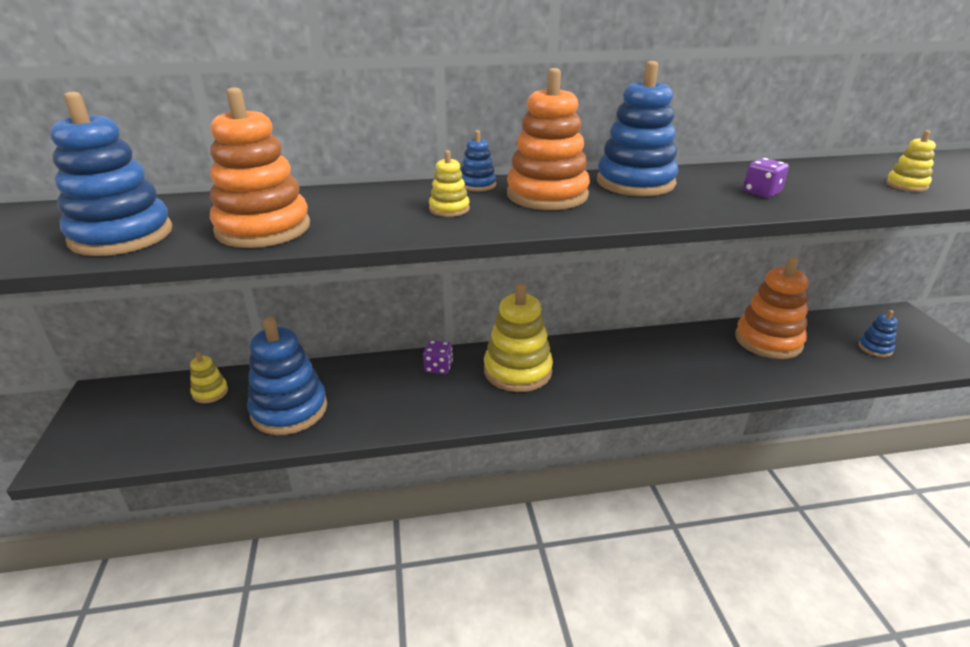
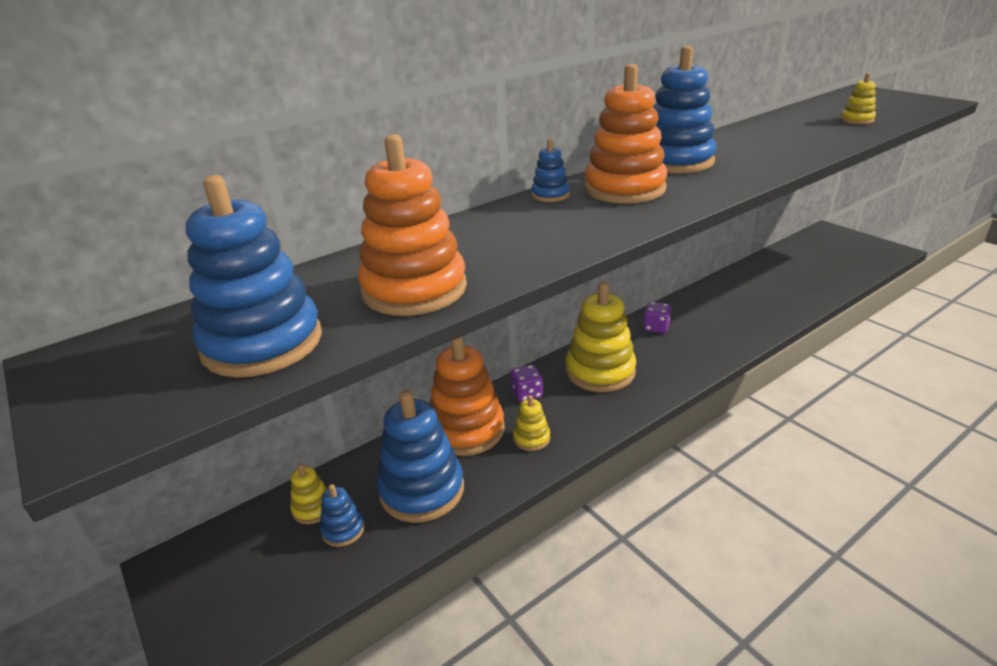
camera: 25 degrees left, 0 degrees up
yellow stacking toy [429,150,470,217] -> yellow stacking toy moved to [513,395,550,451]
orange stacking toy [735,257,809,359] -> orange stacking toy moved to [430,336,505,456]
purple dice [743,158,789,198] -> purple dice moved to [643,302,671,333]
blue stacking toy [858,310,898,357] -> blue stacking toy moved to [320,484,365,547]

